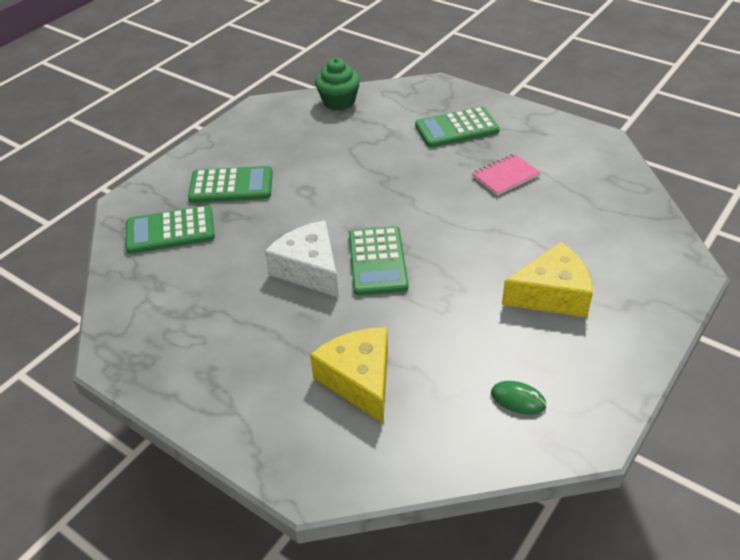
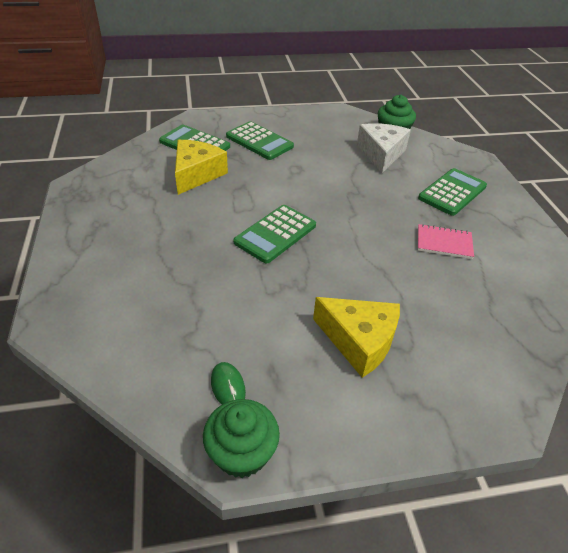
camera: 40 degrees right, 0 degrees up
white cheese [265,220,339,298] -> white cheese moved to [357,123,411,173]
yellow cheese [310,327,388,423] -> yellow cheese moved to [175,140,228,195]
green calculator [415,107,499,148] -> green calculator turned 105 degrees clockwise [418,168,487,216]
none -> green cupcake [203,399,280,478]

